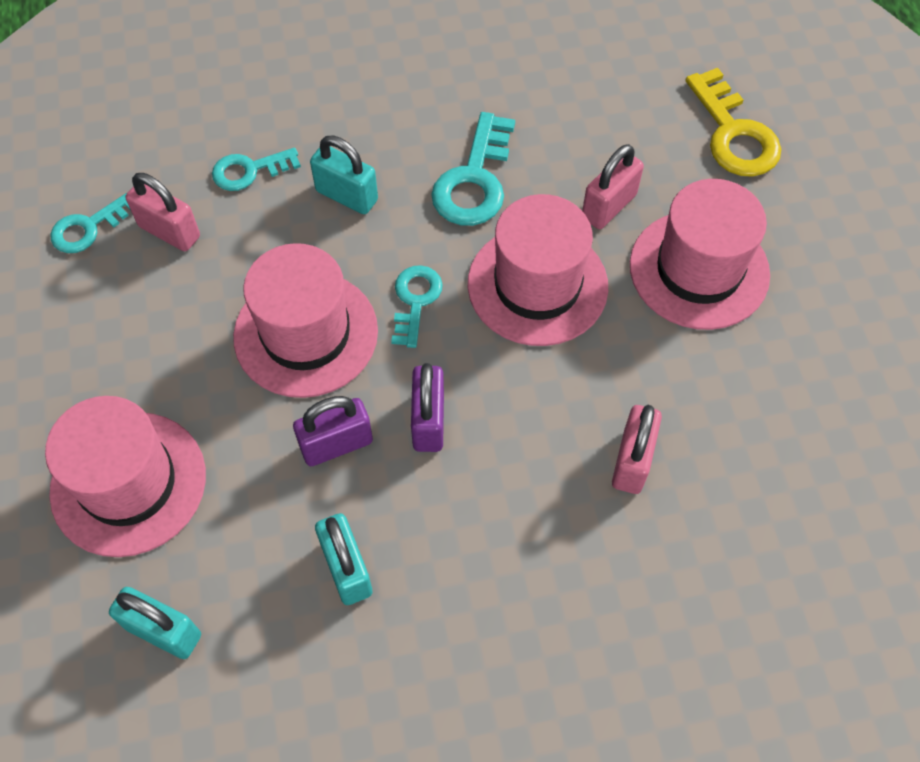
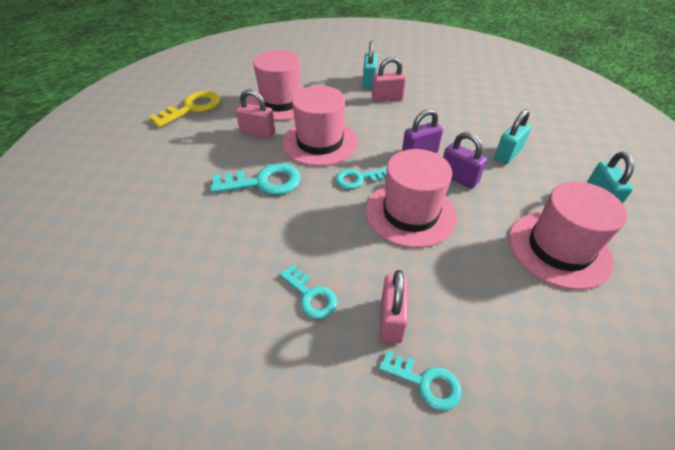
camera: 115 degrees left, 15 degrees down
turquoise padlock [310,135,378,214] -> turquoise padlock moved to [363,41,378,89]

